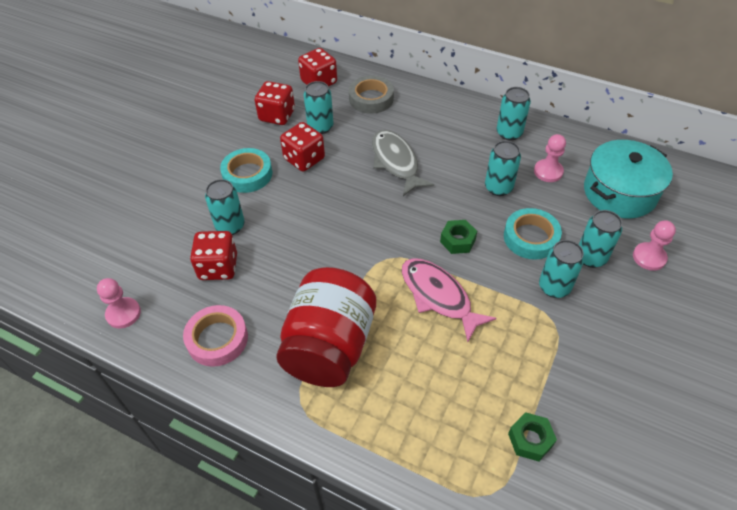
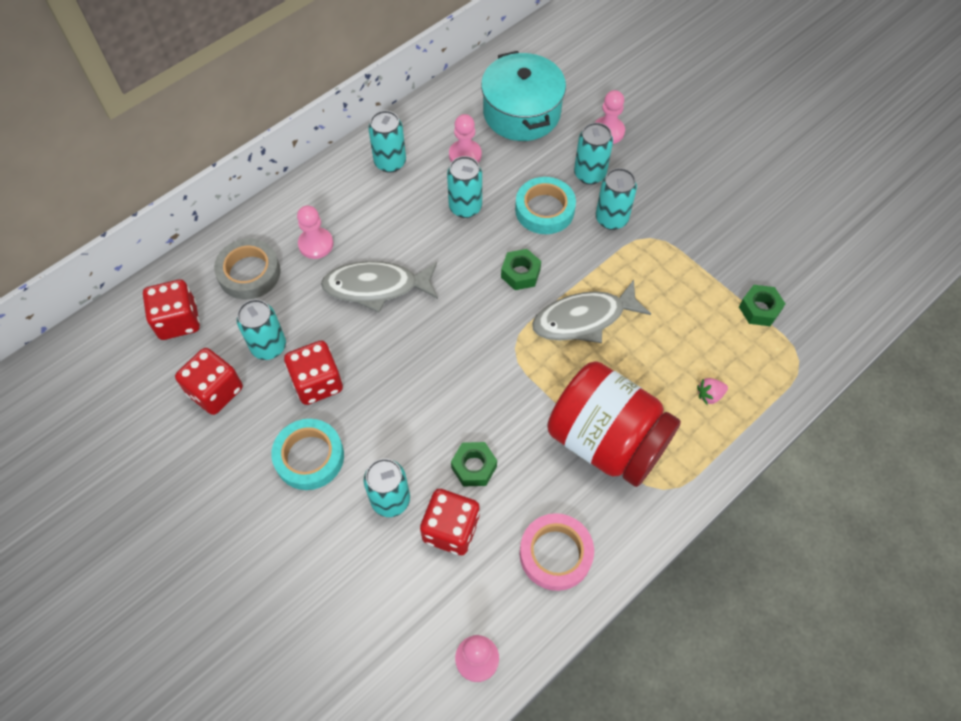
camera: 70 degrees left, 10 degrees up
pink fish [402,258,496,342] -> grey fish [532,280,651,343]
none -> pink pawn [297,206,333,259]
none -> green nut [451,442,497,487]
none -> pink strawberry [697,378,728,405]

